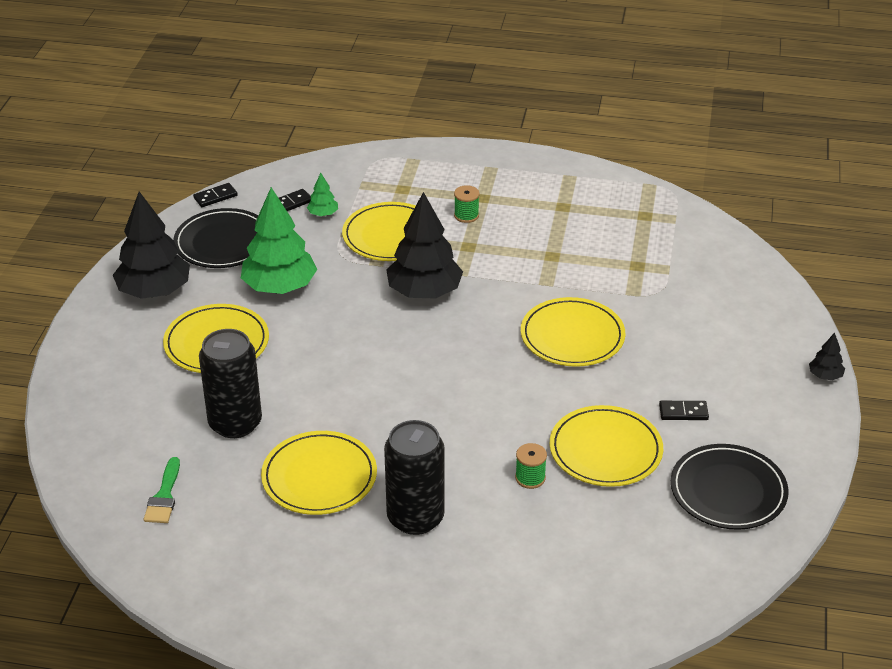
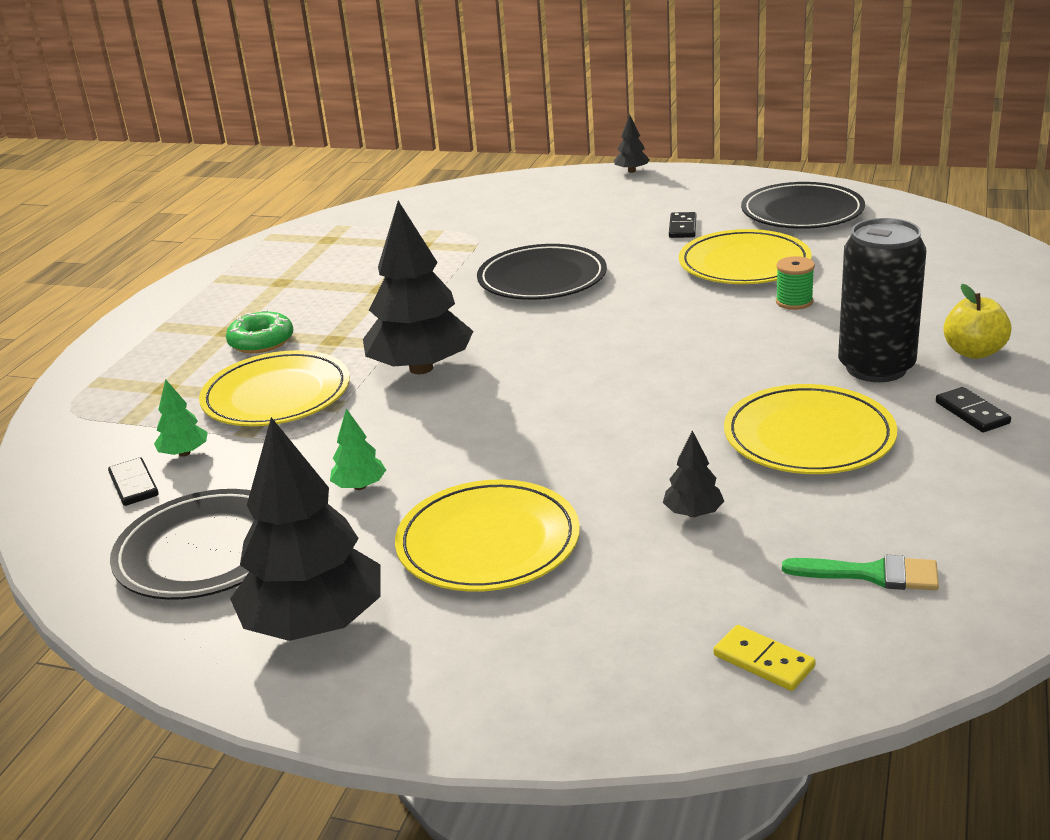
camera: 80 degrees left, 10 degrees down
black domino [193,183,238,207] -> black domino moved to [936,387,1011,432]
black can [199,329,262,438] -> black tree [663,431,724,517]
green tree [241,187,318,294] -> green tree [330,408,386,490], size x0.44
green spool [454,185,479,223] -> green donut [226,310,293,353]
yellow plate [521,297,625,367] -> black plate [477,244,607,300]
none -> yellow domino [714,625,816,691]
none -> yellow apple [943,284,1011,359]

